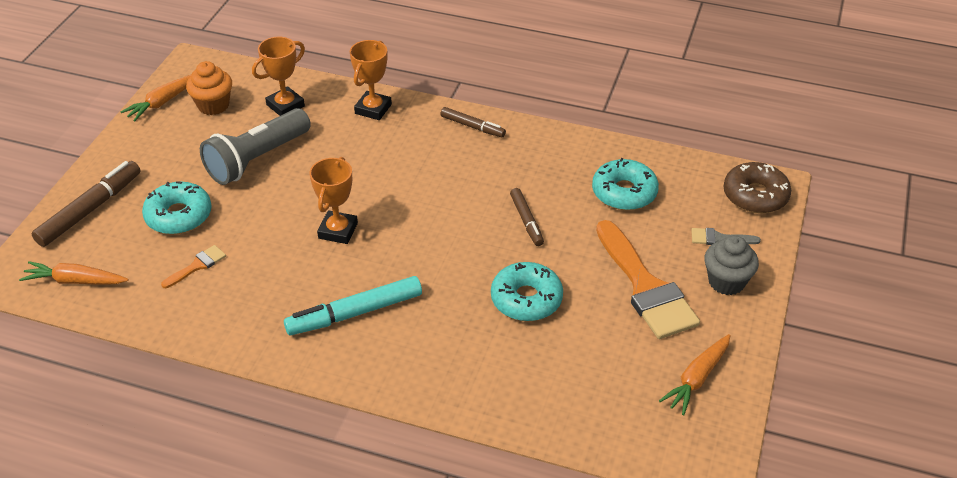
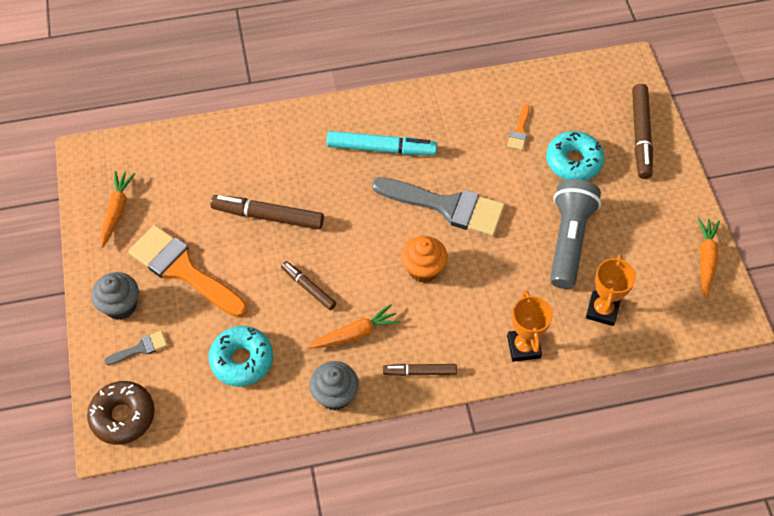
camera: 150 degrees right, 15 degrees up
orange carrot [19,261,128,285] -> orange carrot moved to [308,304,400,349]
orange cupcake [186,61,232,115] -> orange cupcake moved to [402,236,448,283]
turquoise marker [284,276,422,335] -> turquoise marker turned 60 degrees clockwise [327,131,437,155]
orange trophy [310,157,358,244] -> grey brush [372,177,505,236]
turquoise donut [491,262,563,321] -> brown marker [210,195,324,229]
none -> grey cupcake [309,361,359,410]

